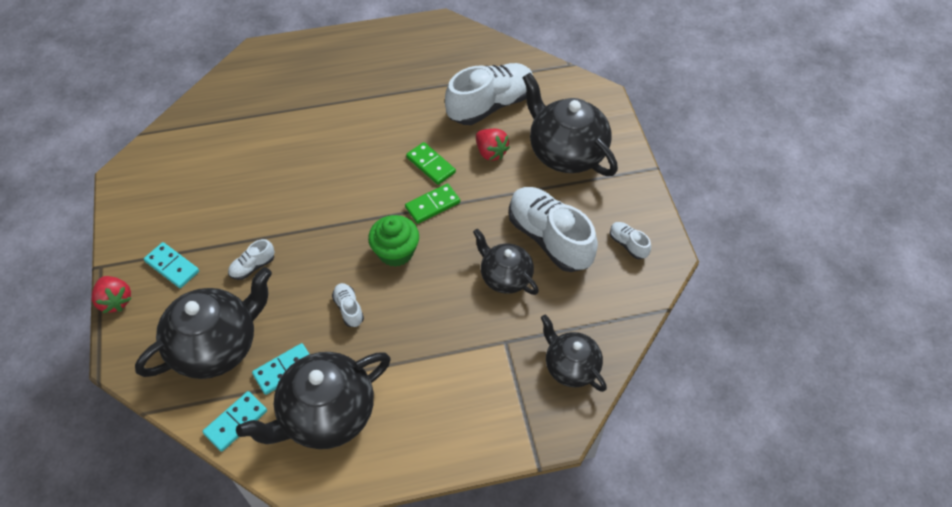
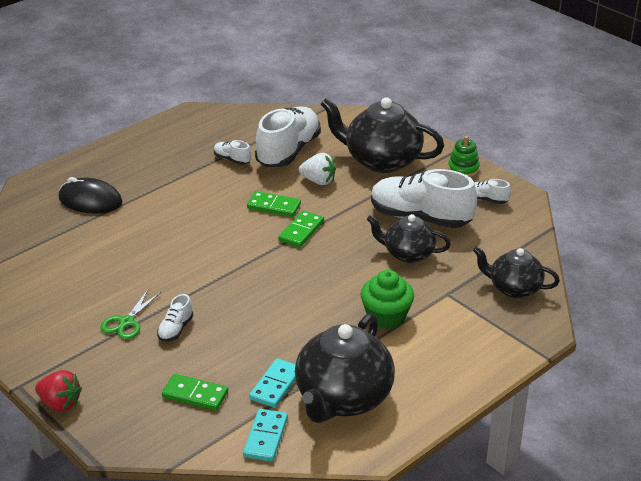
camera: 30 degrees left, 20 degrees down
black teapot [135,267,272,379] -> green domino [162,374,228,411]
turquoise domino [144,242,199,288] -> none
white shoe [332,283,364,327] -> white shoe moved to [214,140,251,165]
green cupcake [368,215,419,267] -> green cupcake moved to [361,270,414,329]
red strawberry [476,129,510,161] -> white strawberry [299,153,336,185]
none -> black mouse [59,177,122,214]
none -> green scissors [100,290,161,339]
none -> green stacking toy [448,136,480,177]

